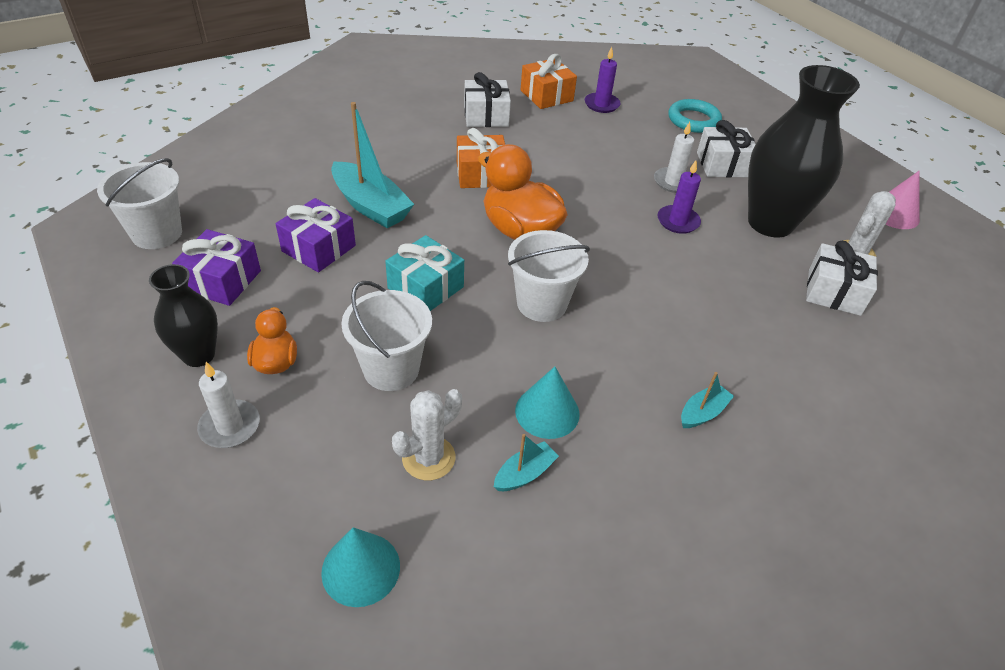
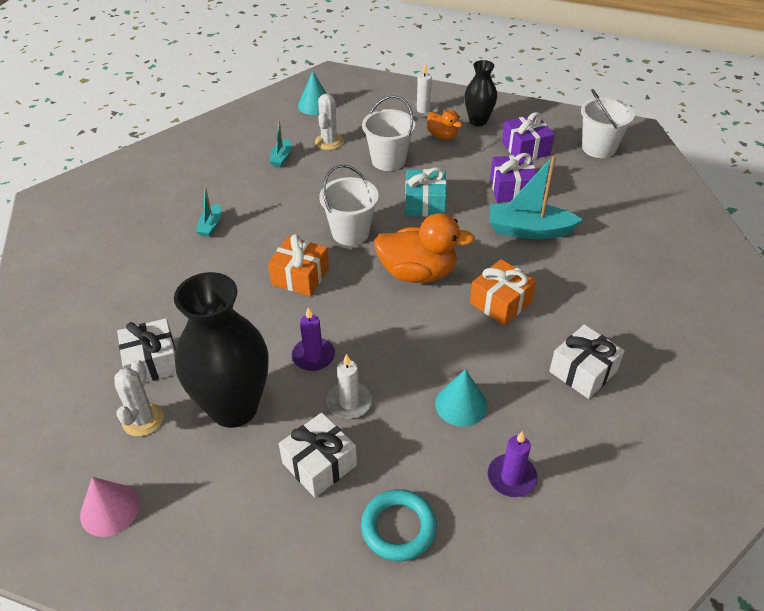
camera: 145 degrees right, 0 degrees up
turquoise cone [515,366,580,439] -> turquoise cone moved to [435,369,487,427]
orange gift [521,54,577,109] -> orange gift moved to [268,234,329,296]

